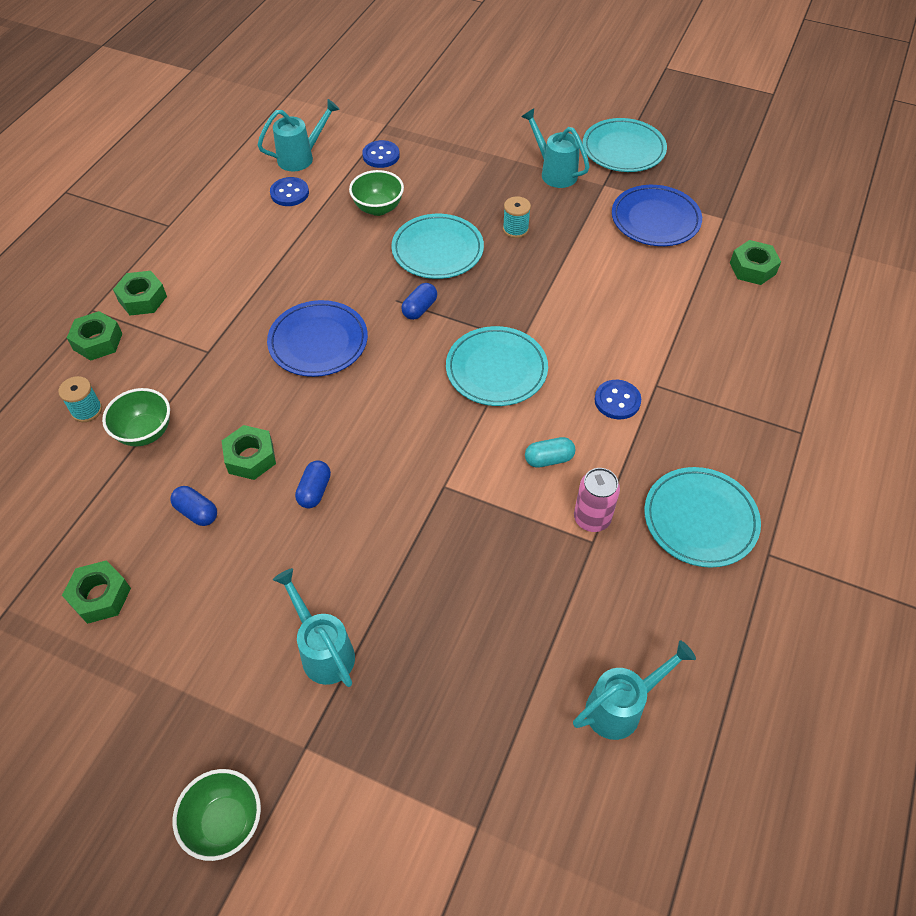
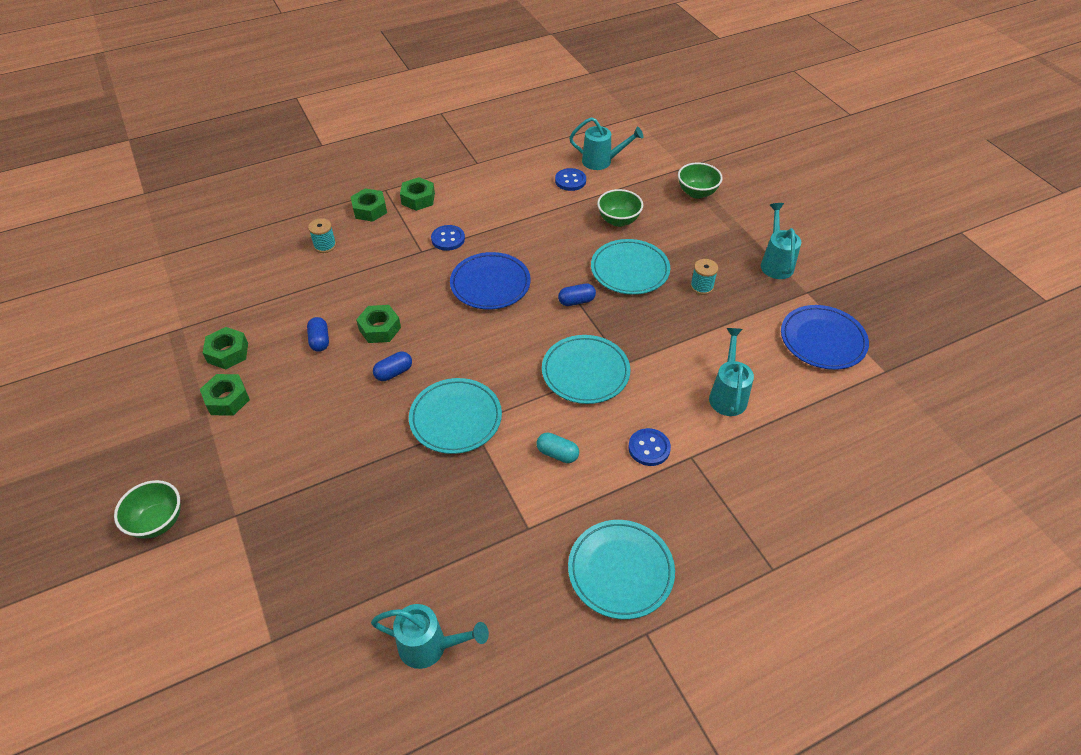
camera: 40 degrees right, 5 degrees down
green bowl [102,388,170,446] -> green bowl moved to [678,162,723,199]
turquoise watering can [273,568,355,687] -> turquoise watering can moved to [709,328,754,416]
blue button [362,140,400,168] -> blue button moved to [431,225,465,251]
pink can [574,468,620,532] -> none
turquoise plate [583,118,667,172] -> turquoise plate moved to [409,378,502,454]
green nut [730,240,781,285] -> green nut moved to [200,374,250,416]

